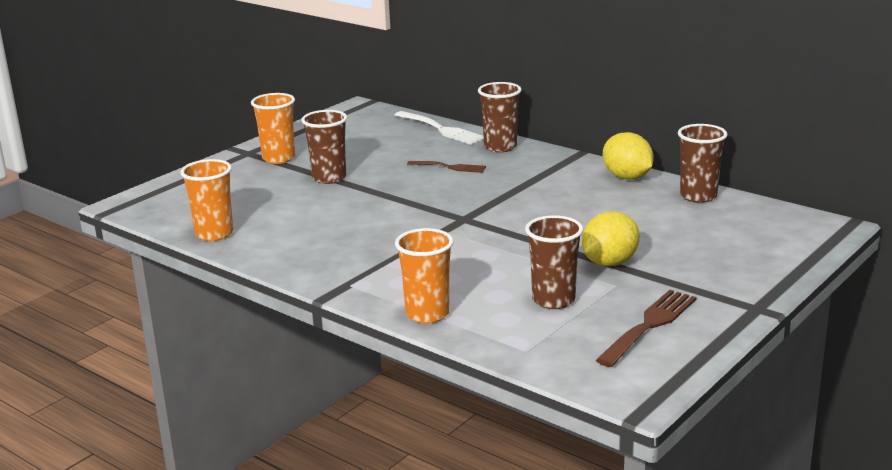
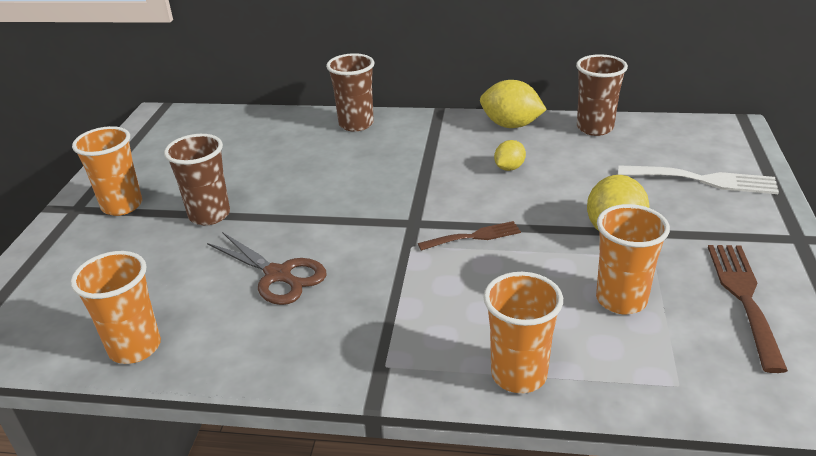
camera: 30 degrees left, 10 degrees up
white fork [394,111,484,145] -> white fork moved to [618,165,779,194]
brown fork [407,161,486,173] -> brown fork moved to [418,221,521,251]
brown cup [525,215,583,309] -> orange cup [596,204,670,314]
none -> brown scissors [207,232,327,305]
none -> yellow lemon [494,140,526,171]

